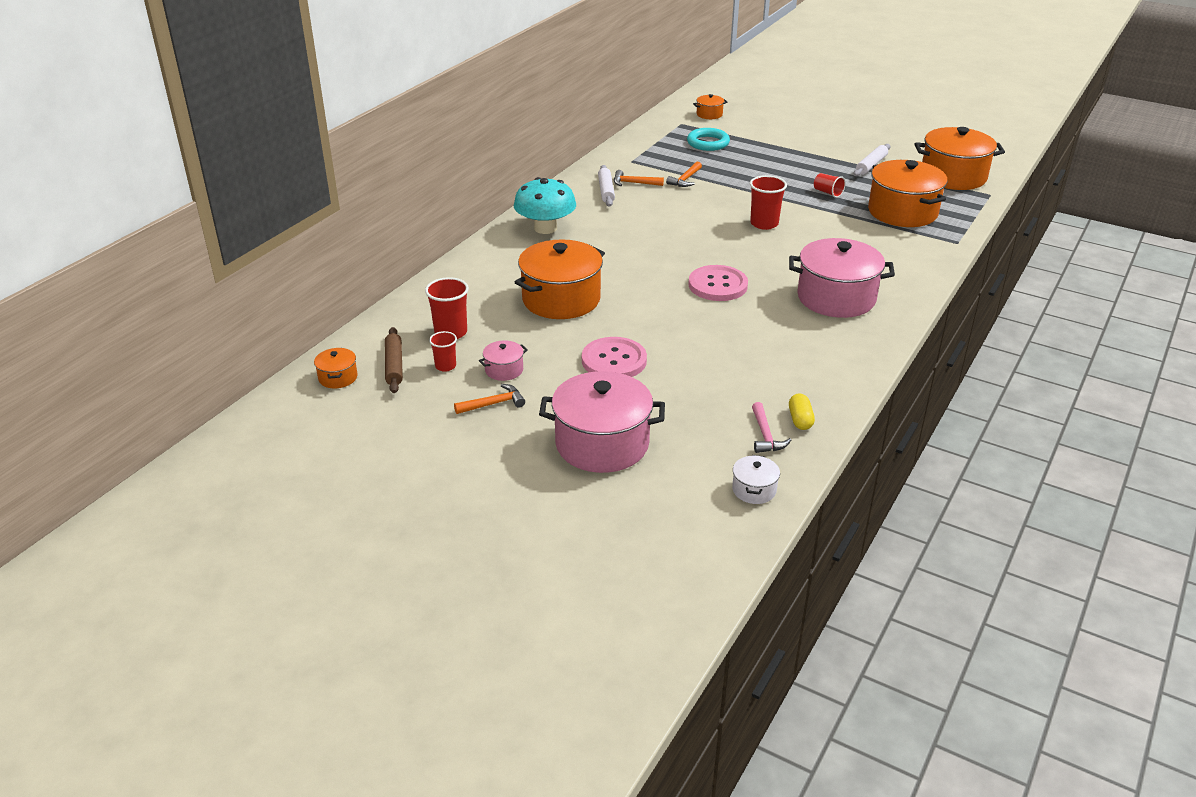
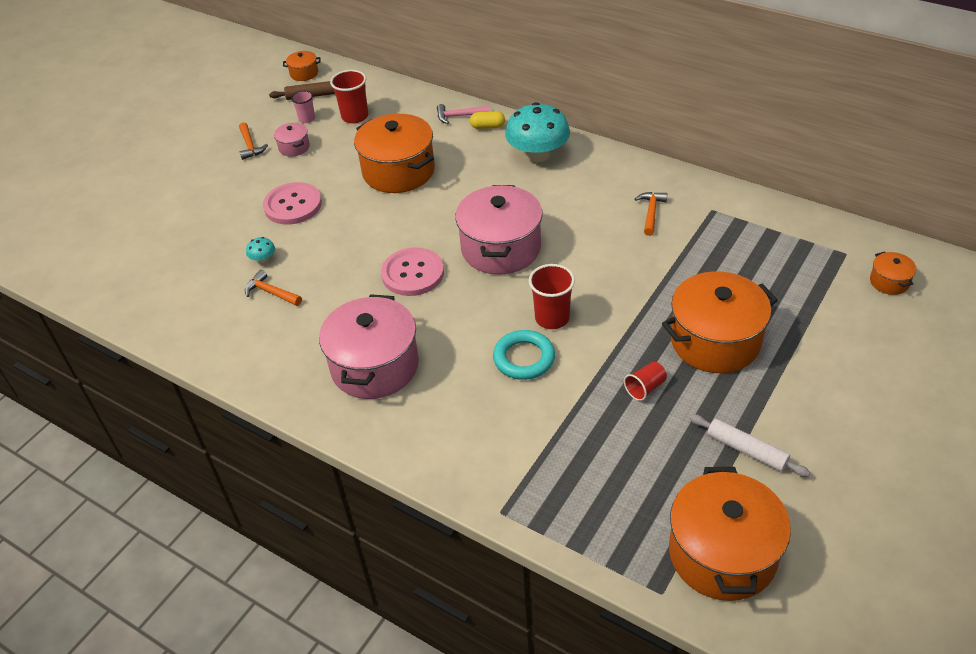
camera: 95 degrees right, 10 degrees up
red cup [429,331,457,372] -> pink cup [291,90,315,123]
pink pot [539,371,665,473] -> pink pot moved to [455,185,543,275]
white rolling pin [598,165,615,207] -> none
orange hammer [666,161,702,187] -> orange hammer moved to [245,270,302,306]
turquoise ring [687,128,730,151] -> turquoise ring moved to [493,330,555,380]
white pot [732,455,780,504] -> none
pink hammer [752,402,791,453] -> pink hammer moved to [437,104,489,124]
yellow capsule [789,393,815,430] -> yellow capsule moved to [470,111,505,129]
orange pot [868,160,947,227] -> orange pot moved to [662,271,778,373]
none -> turquoise mushroom [246,237,275,263]

